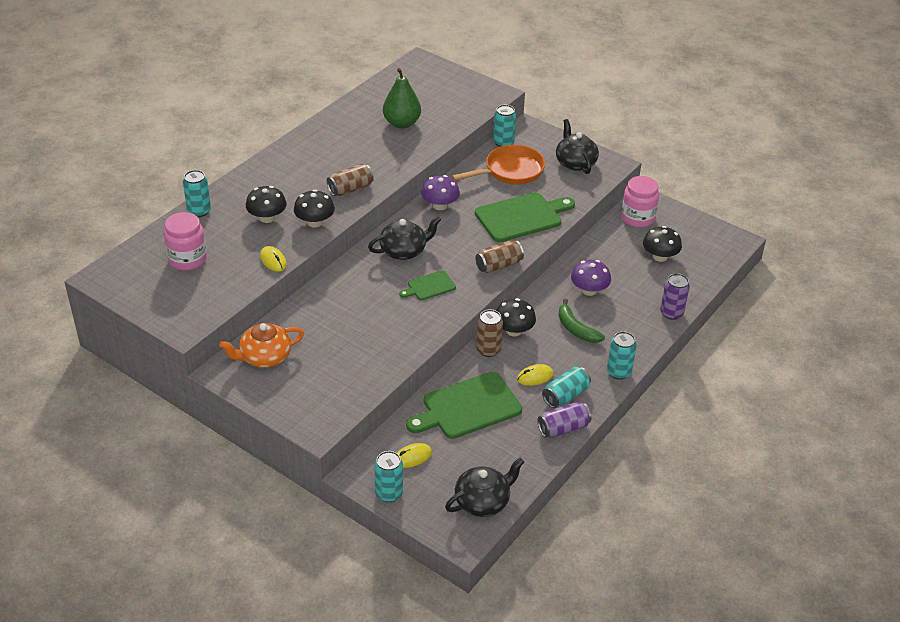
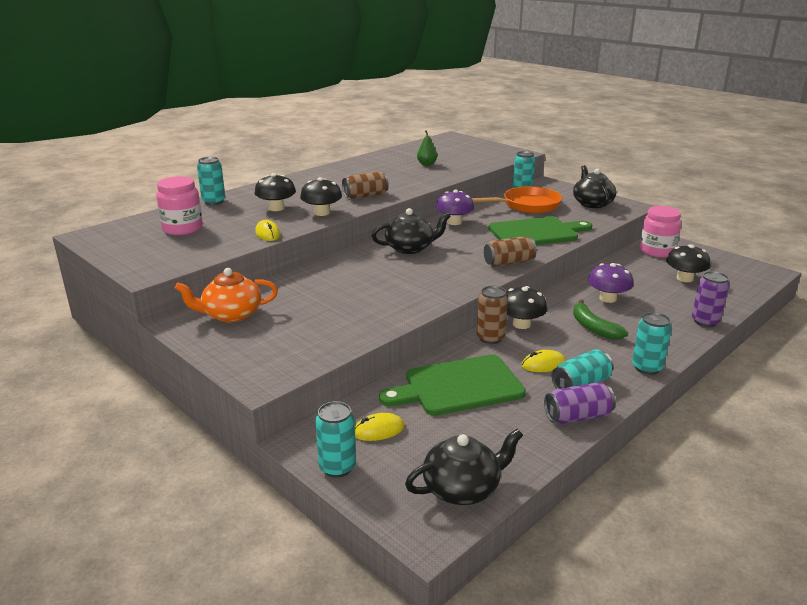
camera: 10 degrees right, 15 degrees down
green pear [383,68,421,129] -> green pear [417,130,437,166], size x0.57
green cutting board [399,270,456,300] -> none

